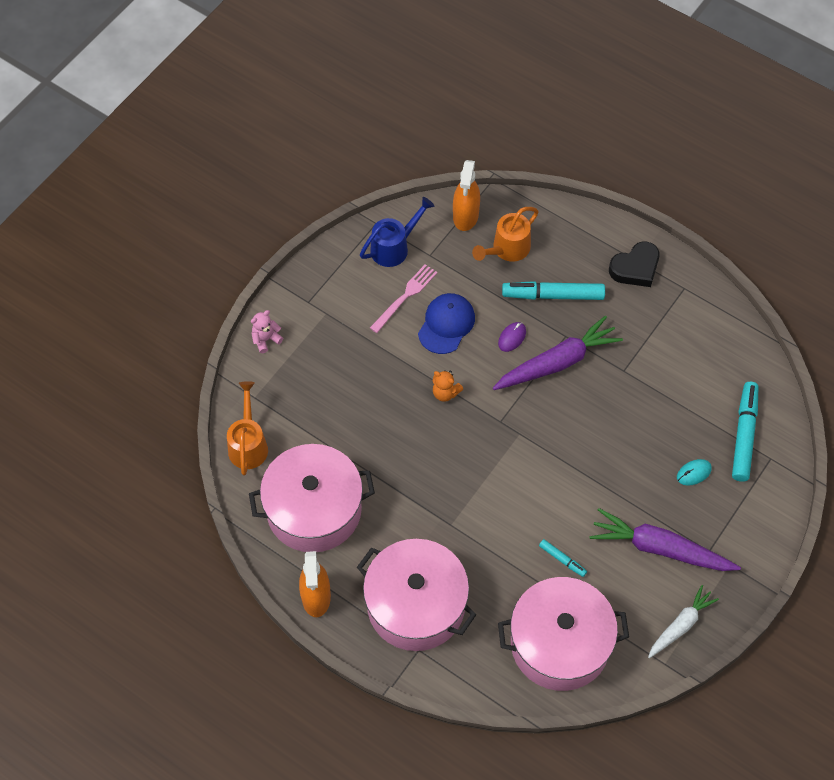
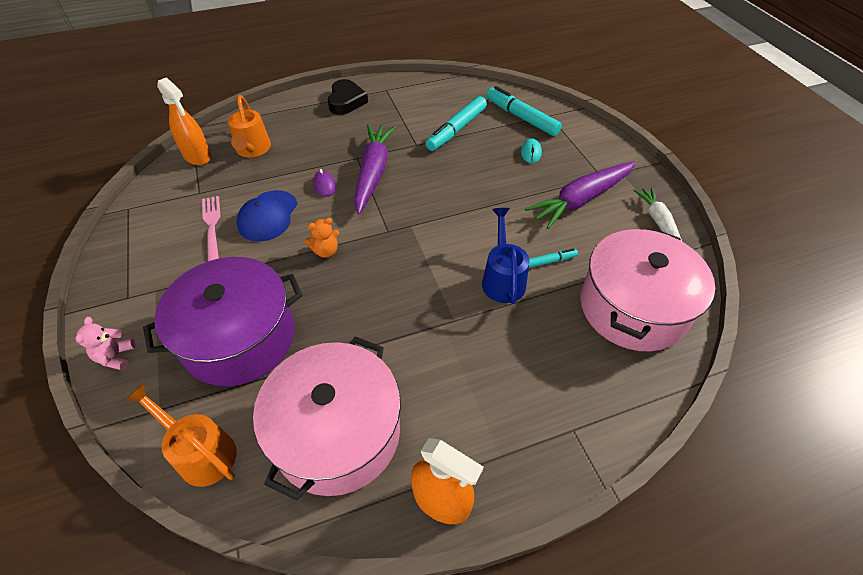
camera: 55 degrees left, 10 degrees down
pink pot [357,539,476,651] -> none
blue watering can [360,197,434,267] -> blue watering can moved to [482,208,529,304]
blue cap [418,293,475,354] -> blue cap turned 135 degrees counterclockwise [236,190,297,242]
turquoise marker [502,281,605,300] -> turquoise marker moved to [425,96,487,151]
none -> purple pot [143,257,302,386]

